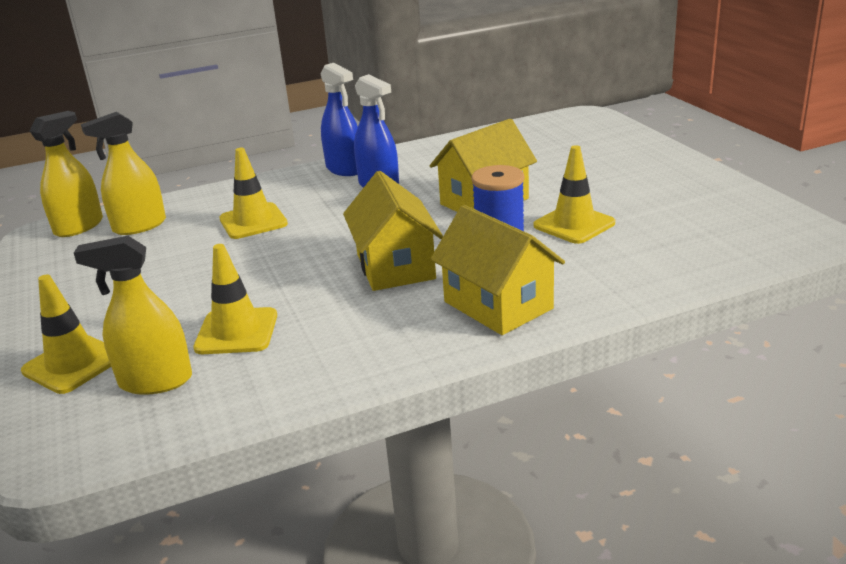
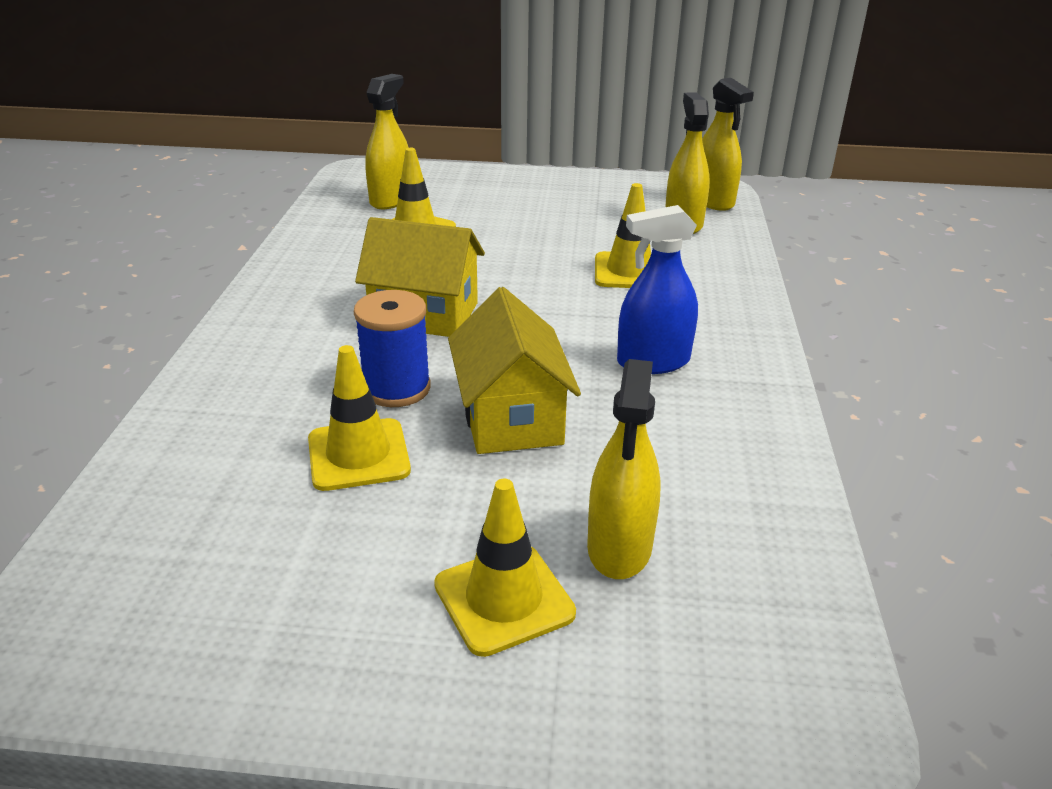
camera: 115 degrees right, 5 degrees up
yellow traffic cone [21,274,111,394] -> yellow traffic cone moved to [434,479,576,657]
blue spray bottle [321,63,358,176] -> none
yellow house [431,205,565,335] -> none
none -> yellow spray bottle [587,359,661,579]

